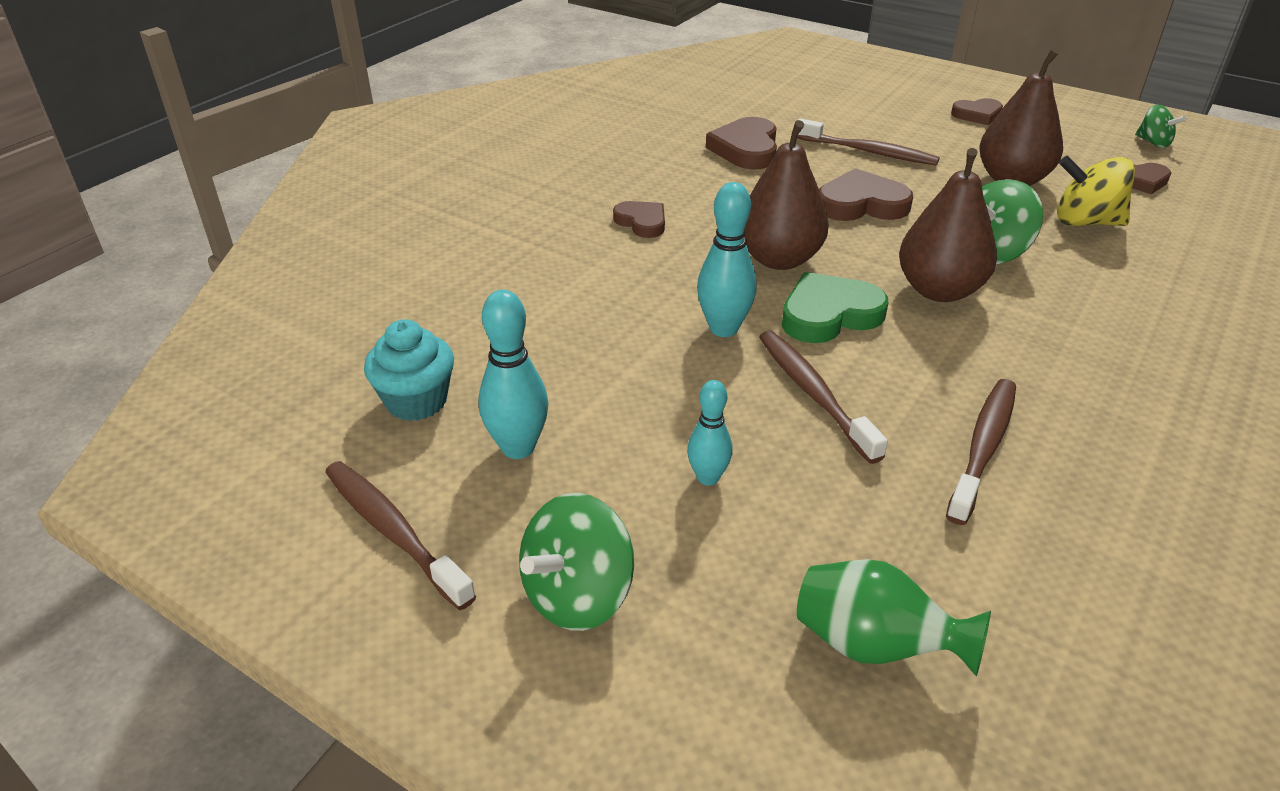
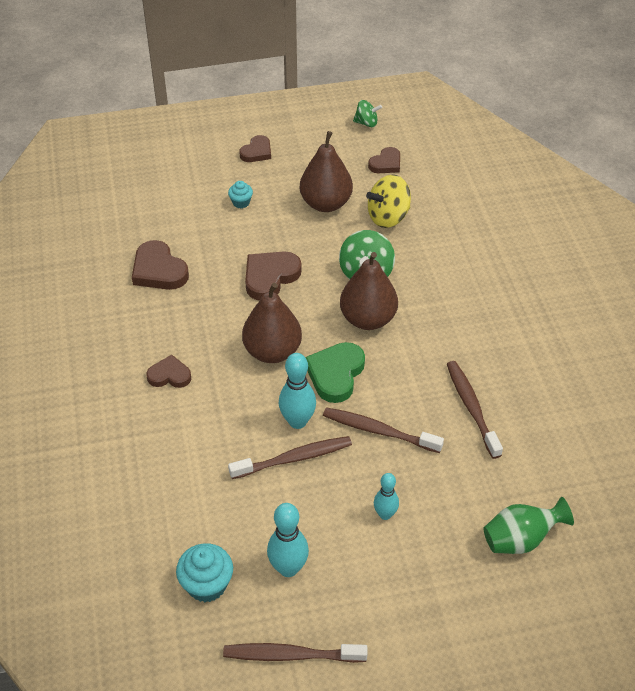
camera: 45 degrees left, 10 degrees up
green spinning top [519,493,634,631] -> none
brown toothbrush [797,118,940,165] -> brown toothbrush moved to [228,436,352,479]
none -> turquoise cupcake [228,181,253,209]

